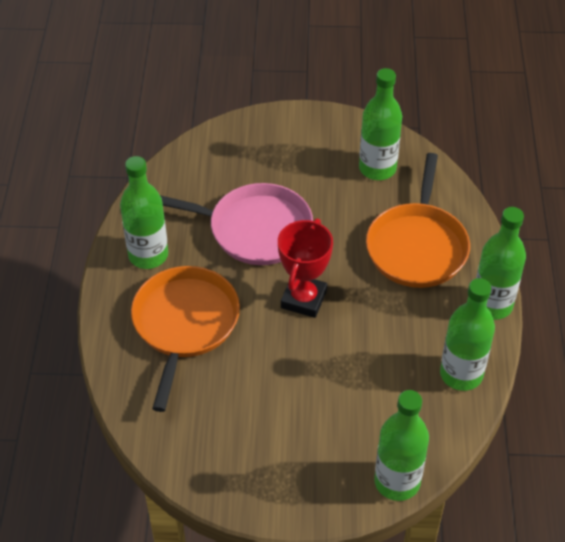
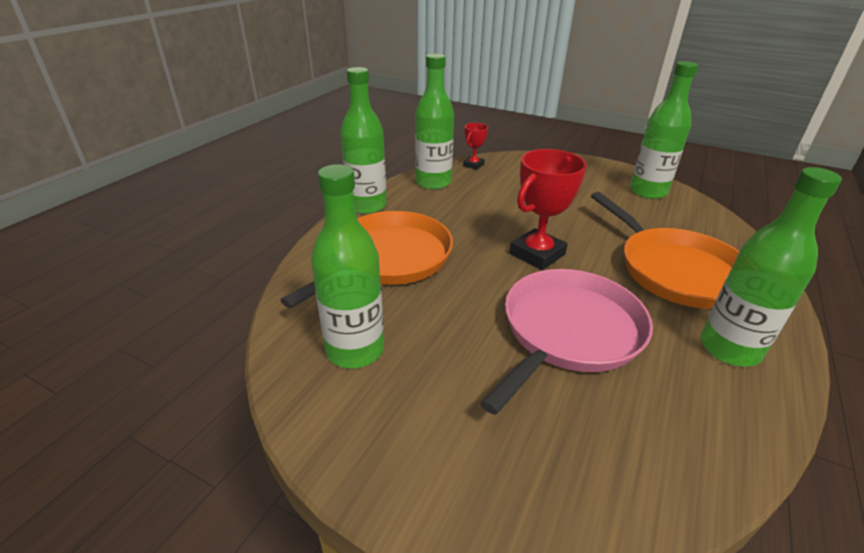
camera: 155 degrees left, 15 degrees down
orange pan [131,266,240,412] -> orange pan turned 60 degrees counterclockwise [591,192,739,309]
pink pan [160,183,313,265] -> pink pan turned 90 degrees clockwise [480,269,653,415]
green bottle [374,390,429,501] -> green bottle moved to [630,61,698,199]
none -> red trophy [463,123,488,170]

